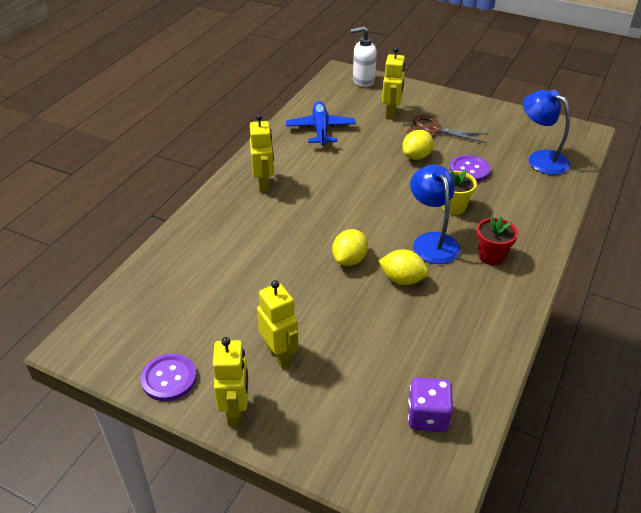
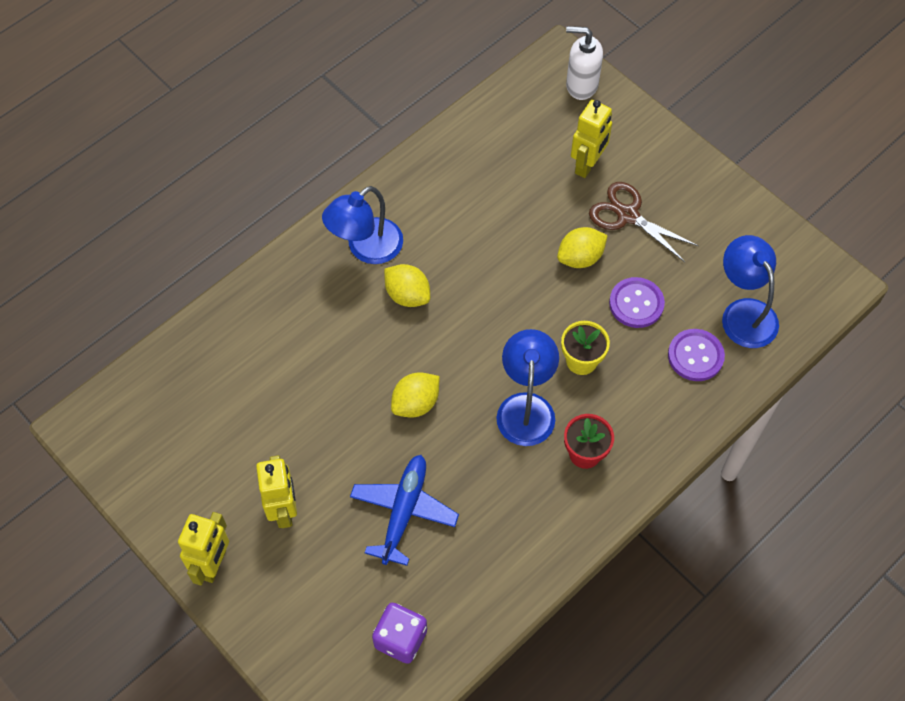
camera: 20 degrees right, 20 degrees up
purple button [141,354,197,401] -> purple button moved to [668,329,725,381]
yellow robot [250,114,274,193] -> blue lamp [322,186,403,264]
blue plane [286,101,356,146] -> blue plane moved to [350,455,459,566]
yellow lemon [379,250,429,285] -> yellow lemon moved to [384,264,430,307]

